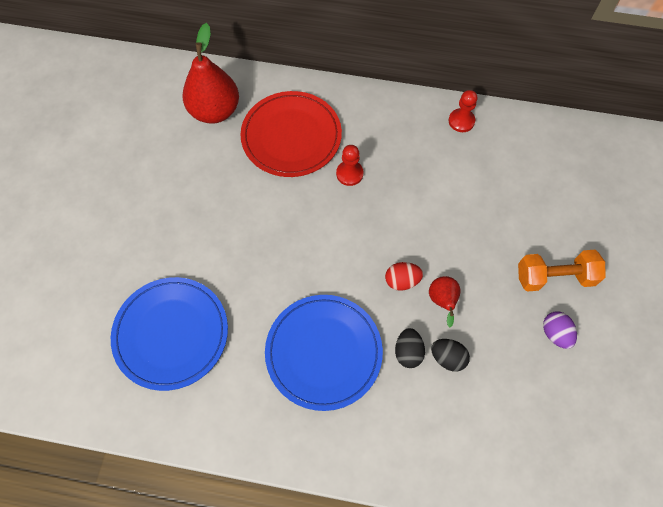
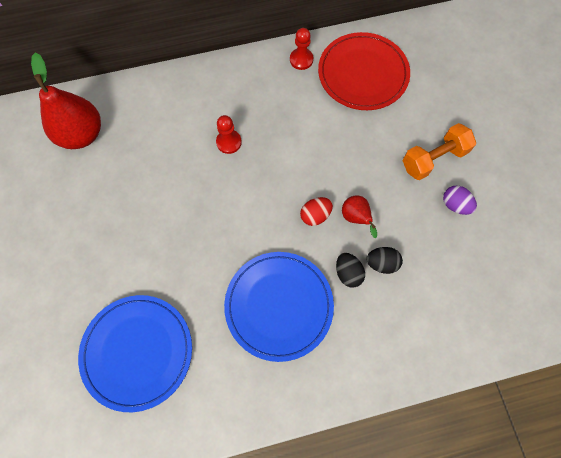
camera: 25 degrees left, 5 degrees up
red plate [240,91,342,177] -> red plate moved to [318,32,410,110]

